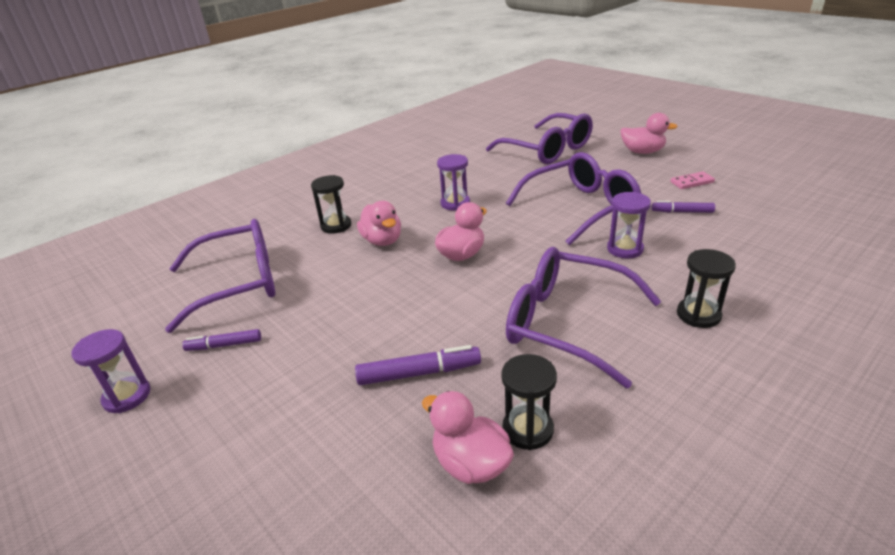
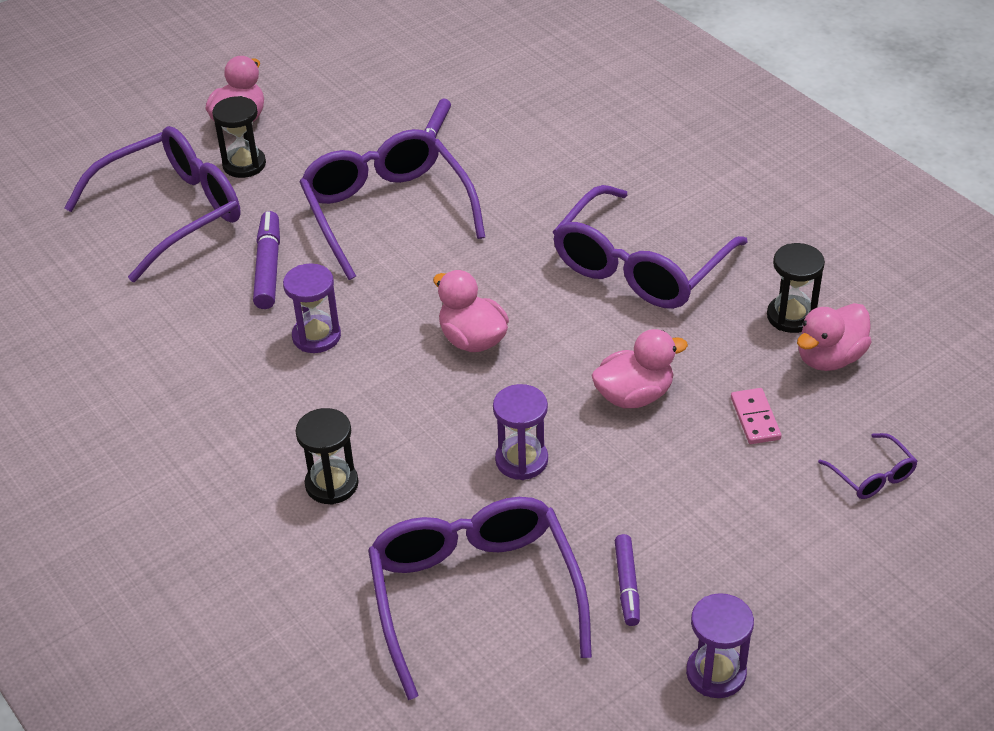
camera: 85 degrees left, 10 degrees up
purple marker [355,345,481,385] -> purple marker moved to [253,211,280,309]
pink duck [357,201,401,246] -> pink duck moved to [591,329,688,408]
purple hourglass [607,192,651,259] -> purple hourglass moved to [493,384,548,480]
pink domino [670,171,715,189] -> pink domino moved to [731,388,781,444]
black hourglass [677,249,736,328] -> black hourglass moved to [212,96,266,178]
none -> purple glasses [818,433,917,499]

